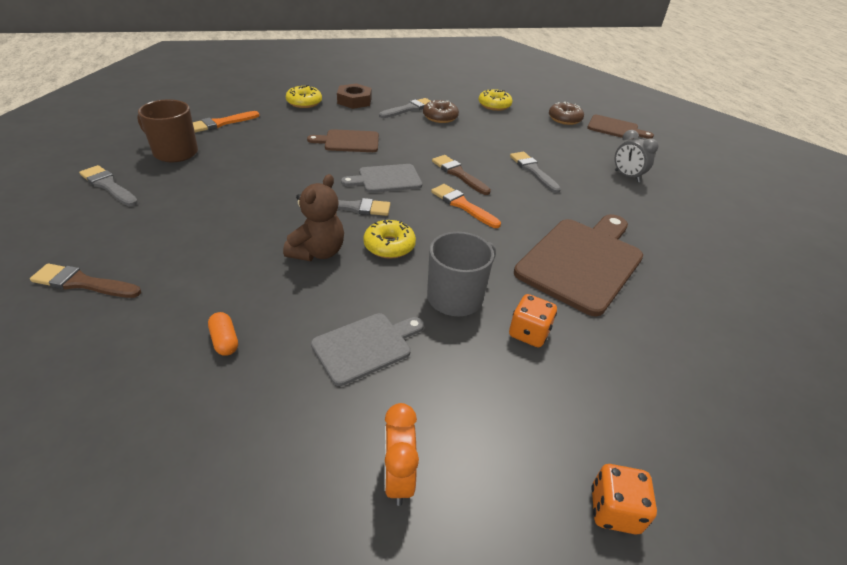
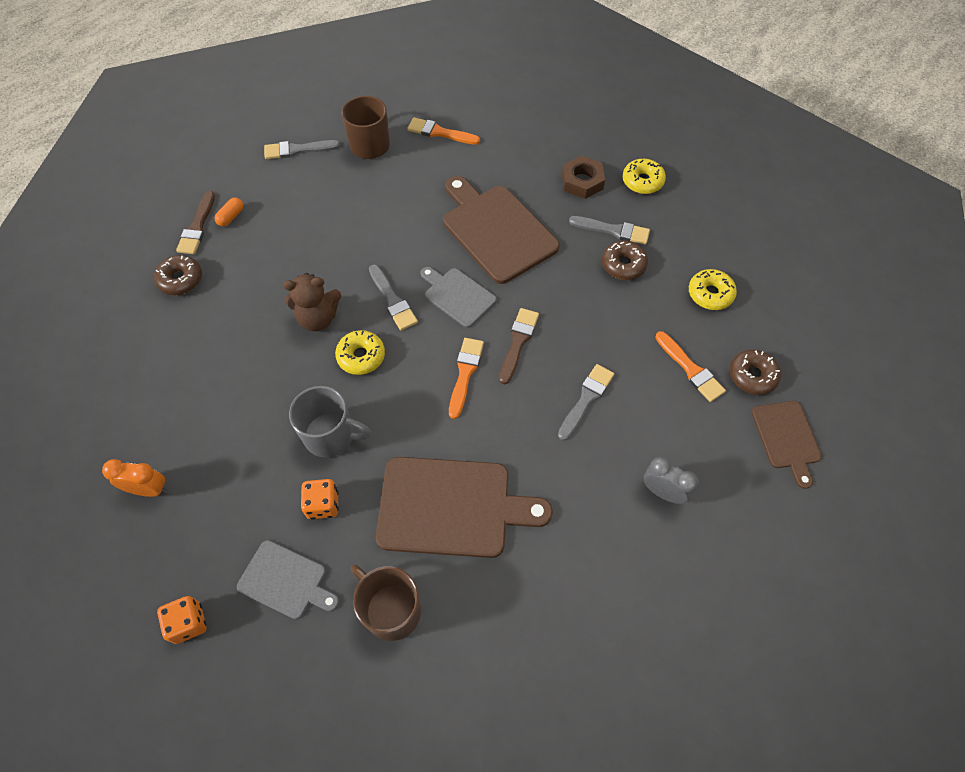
camera: 60 degrees right, 20 degrees up
brown brush [30,263,141,298] -> brown brush turned 150 degrees counterclockwise [176,191,215,254]
grey brush [79,165,138,206] -> grey brush turned 105 degrees counterclockwise [264,140,340,159]
orange capsule [208,312,238,356] -> orange capsule moved to [214,197,243,226]
yellow donut [286,85,322,108] -> yellow donut moved to [623,159,666,194]
brown cutting board [307,129,379,152] -> brown cutting board [443,176,560,284], size x1.78
grey cutting board [311,313,424,386] -> grey cutting board moved to [237,540,339,619]
orange clock [384,403,419,506] -> orange clock turned 45 degrees clockwise [102,459,167,497]
grey clock [615,130,658,182] -> grey clock turned 105 degrees clockwise [643,457,699,504]
none -> brown donut [154,255,202,295]
none -> brown mug [351,564,421,641]
none -> orange brush [655,331,726,402]

